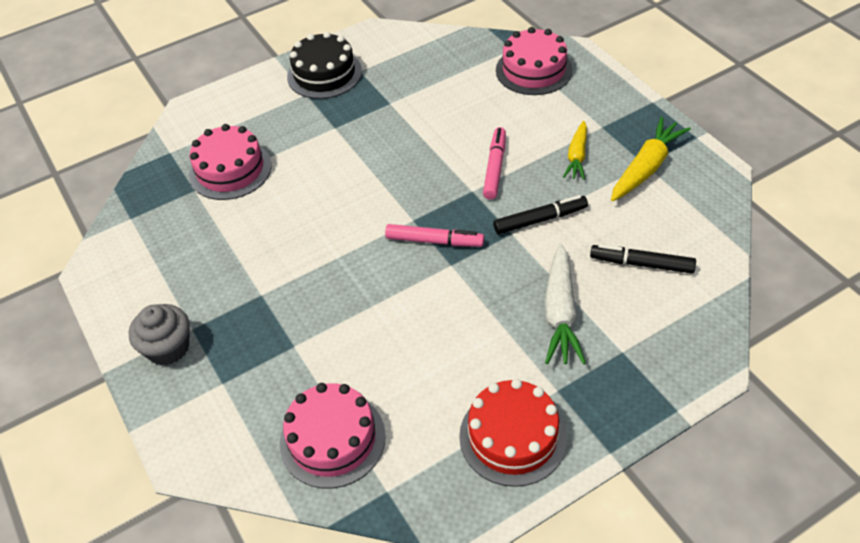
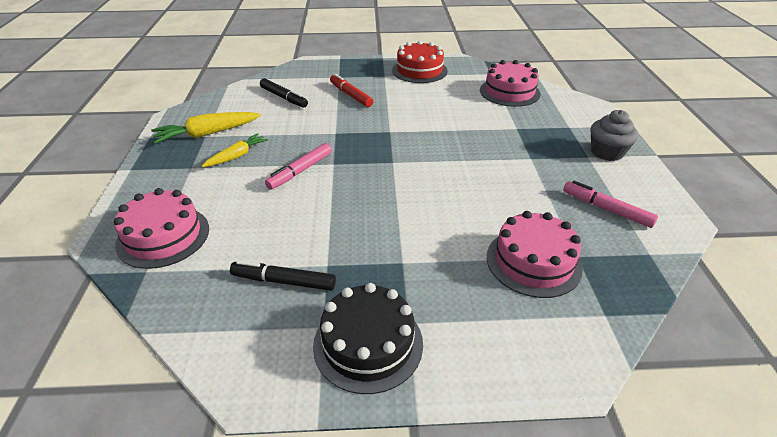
camera: 155 degrees left, 10 degrees down
pink marker [385,224,484,247] -> pink marker moved to [563,181,658,228]
black marker [493,195,588,234] -> black marker moved to [230,260,336,291]
white carrot [545,243,586,365] -> red marker [330,74,373,107]

